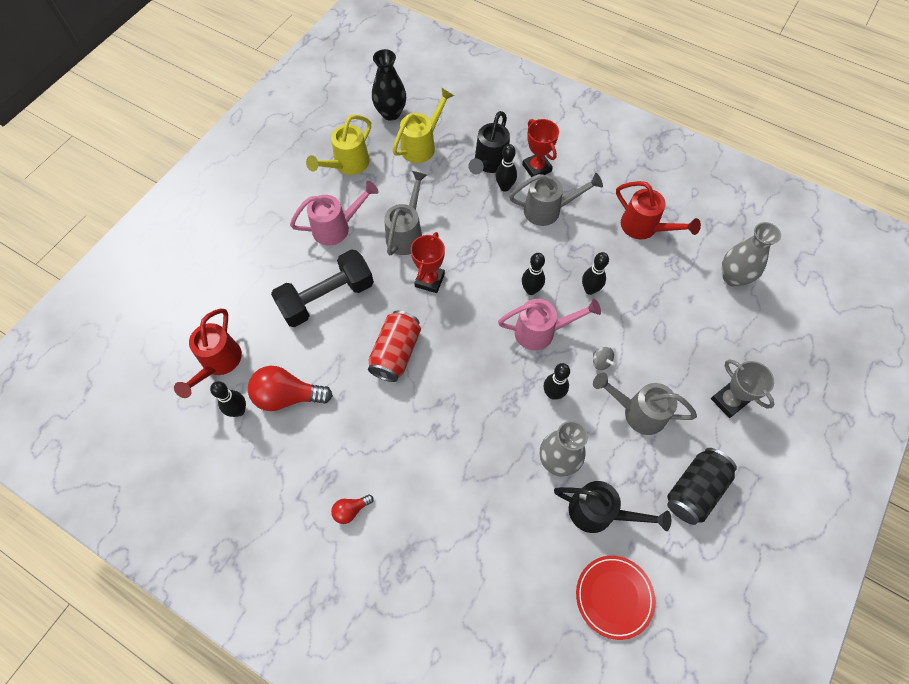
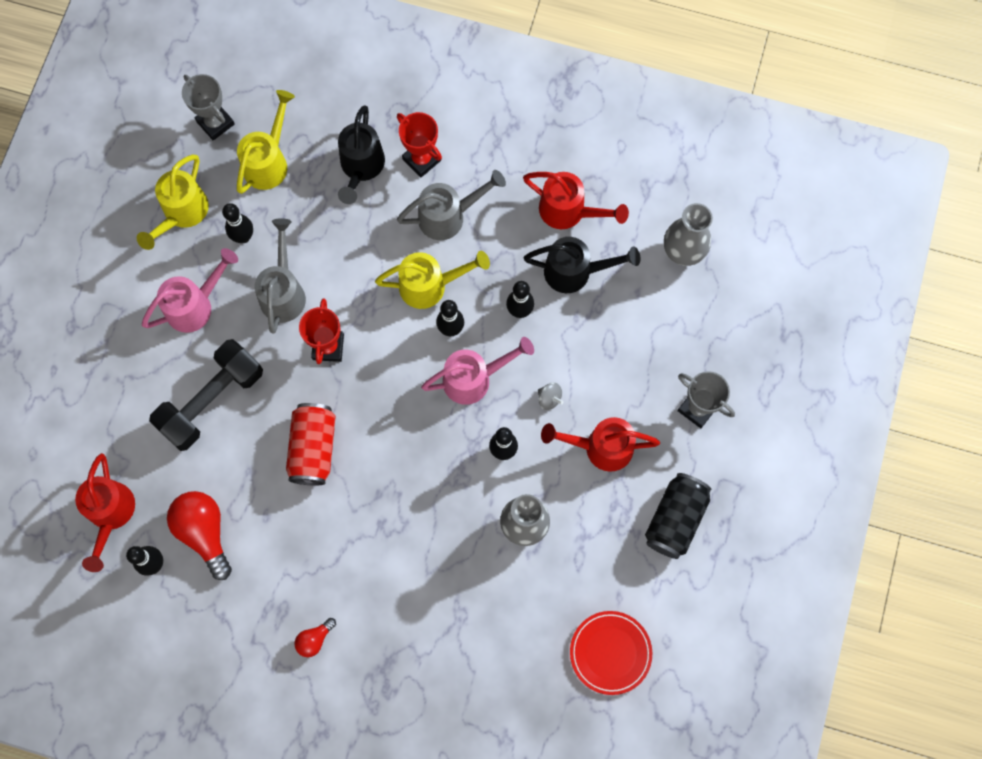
camera: 15 degrees left, 10 degrees up
red light bulb [248,366,333,411] -> red light bulb turned 75 degrees clockwise [167,491,232,580]
black vase [372,49,406,121] -> grey trophy [182,74,235,140]
black bowling pin [496,144,517,192] -> black bowling pin moved to [222,203,253,243]
black watering can [554,481,671,533] -> black watering can moved to [524,237,640,293]
grey watering can [593,373,697,435] -> red watering can [541,417,660,472]
none -> yellow watering can [375,251,490,309]

